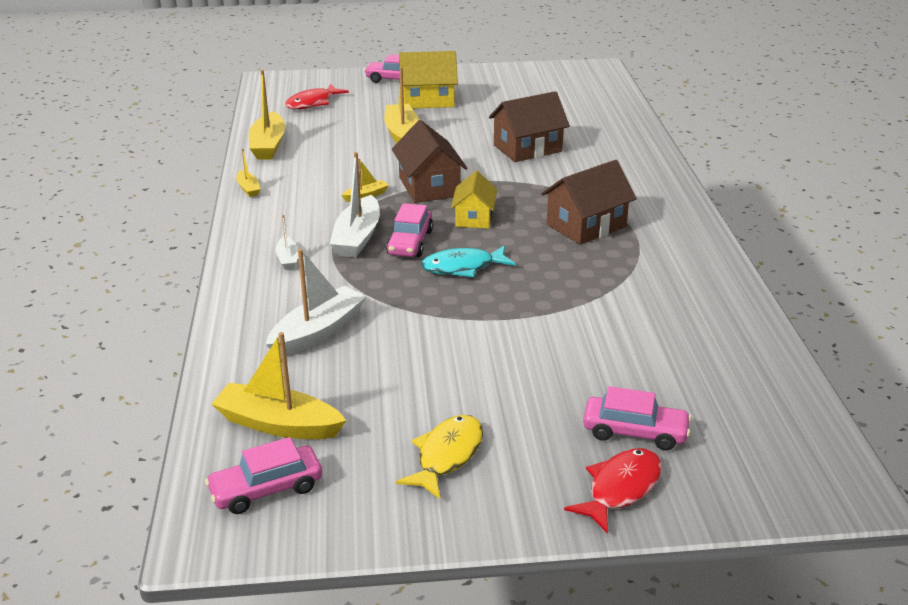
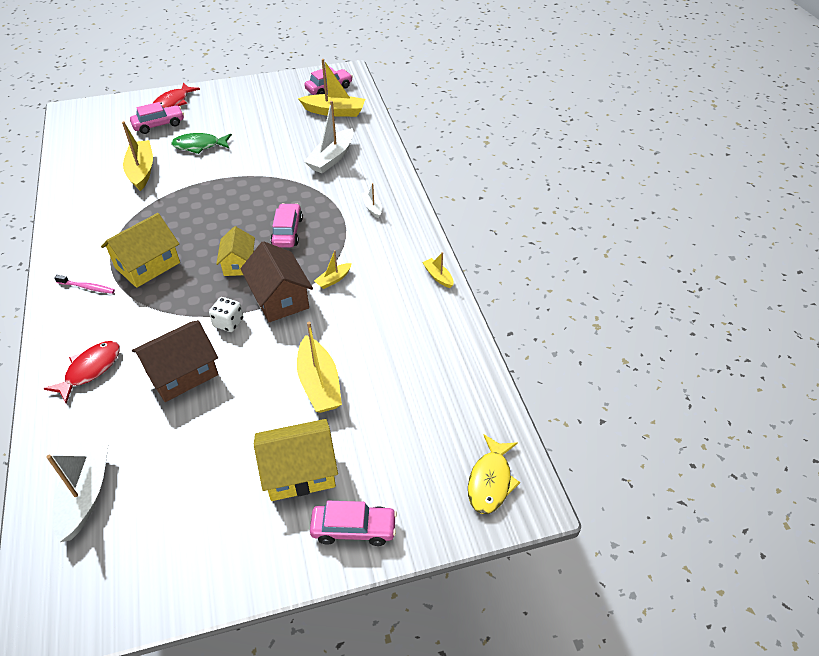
camera: 170 degrees right, 15 degrees up
yellow boat [249,70,285,160] -> yellow boat moved to [122,121,153,191]
red fish [285,84,349,109] -> red fish moved to [43,341,120,404]
white boat [330,152,380,258] -> white boat moved to [46,442,109,542]
yellow fish [396,415,483,499] -> yellow fish moved to [468,434,520,514]
turquoise fish [421,245,516,277] -> none
brown house [541,160,637,245] -> yellow house [101,213,180,288]
pink car [583,386,692,451] -> pink car turned 150 degrees clockwise [130,102,184,134]
none -> pink toothbrush [54,275,115,294]
none -> green fish [171,133,232,154]
none -> white dice [209,297,244,332]

